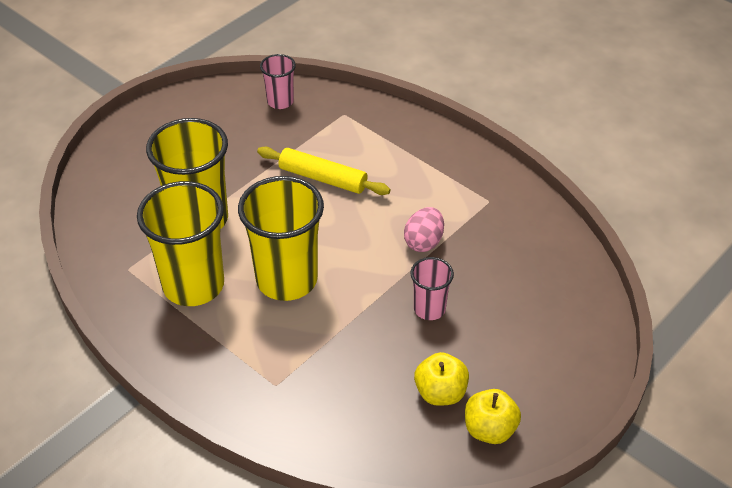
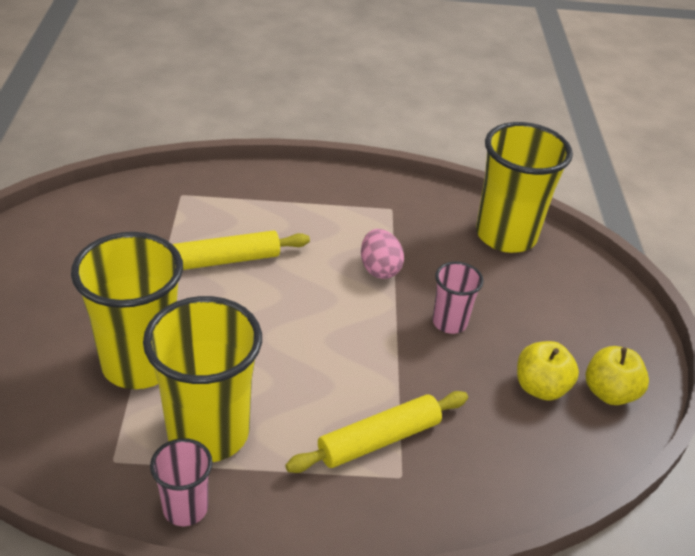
camera: 45 degrees left, 5 degrees down
yellow cup [238,176,324,301] -> yellow cup moved to [476,122,573,253]
pink cup [260,54,296,109] -> pink cup moved to [150,438,213,526]
none -> yellow rolling pin [285,391,468,473]

